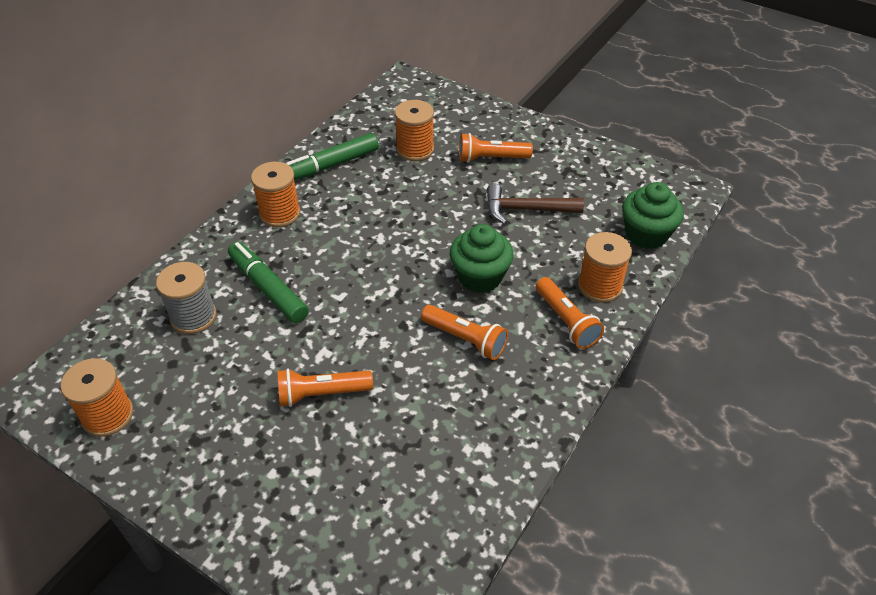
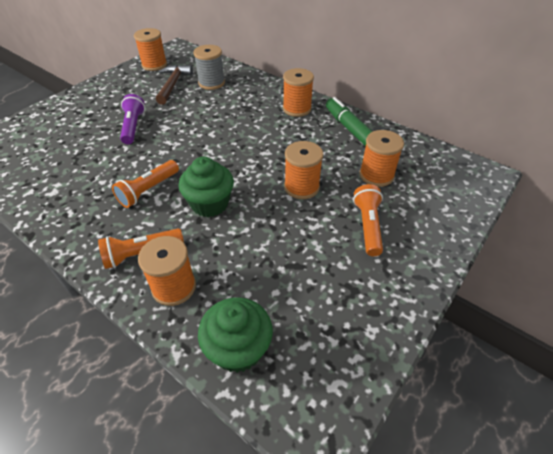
camera: 95 degrees right, 0 degrees up
green marker [228,242,308,323] -> none
orange flashlight [277,368,373,407] -> purple flashlight [120,94,145,144]
brown hammer [487,184,584,224] -> brown hammer moved to [156,65,193,105]
none -> orange spool [284,141,323,199]

